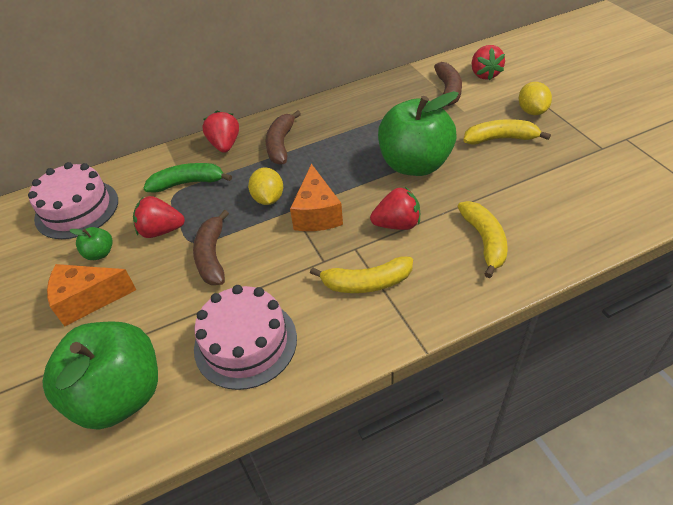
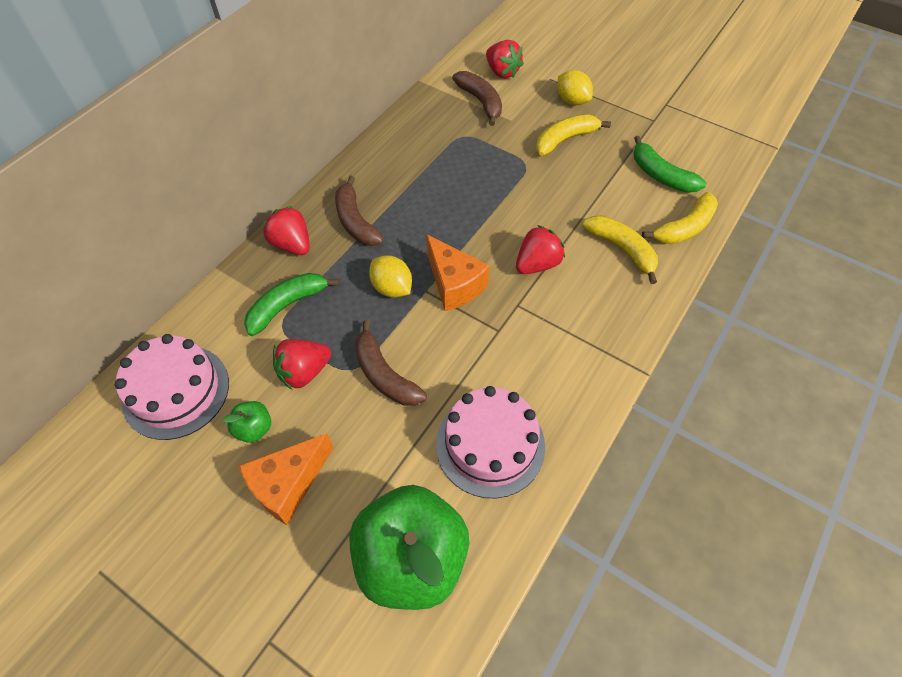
camera: 35 degrees left, 10 degrees up
yellow banana [310,256,413,293] -> yellow banana moved to [642,192,718,244]
green apple [378,91,459,176] -> none
none -> green banana [633,136,706,193]

